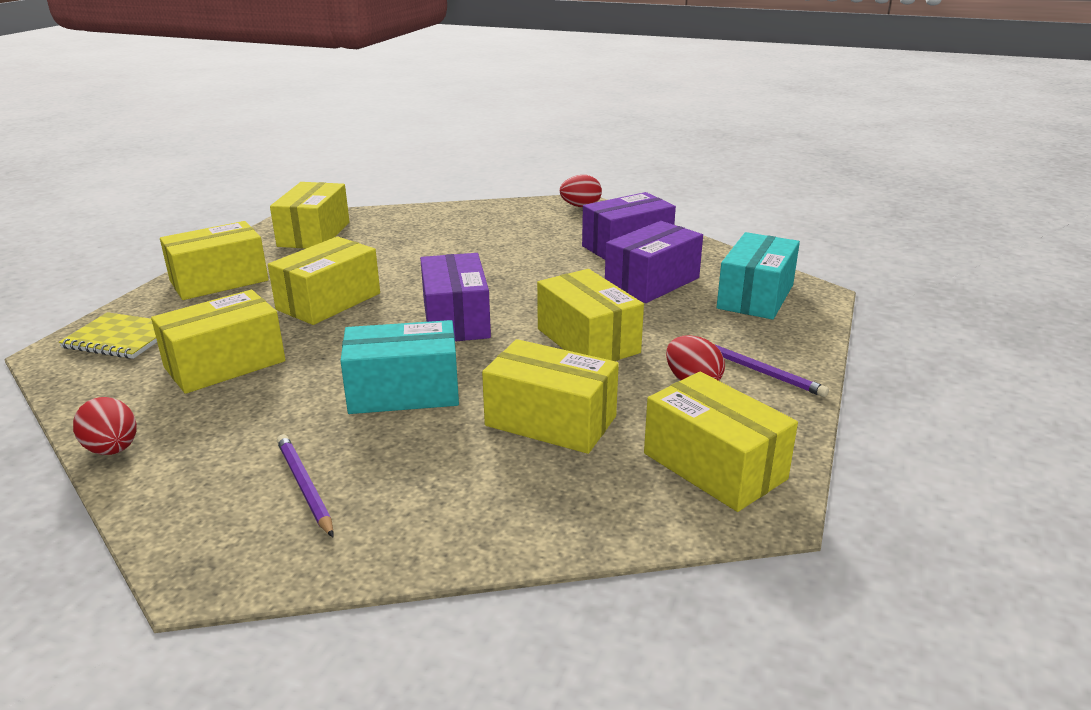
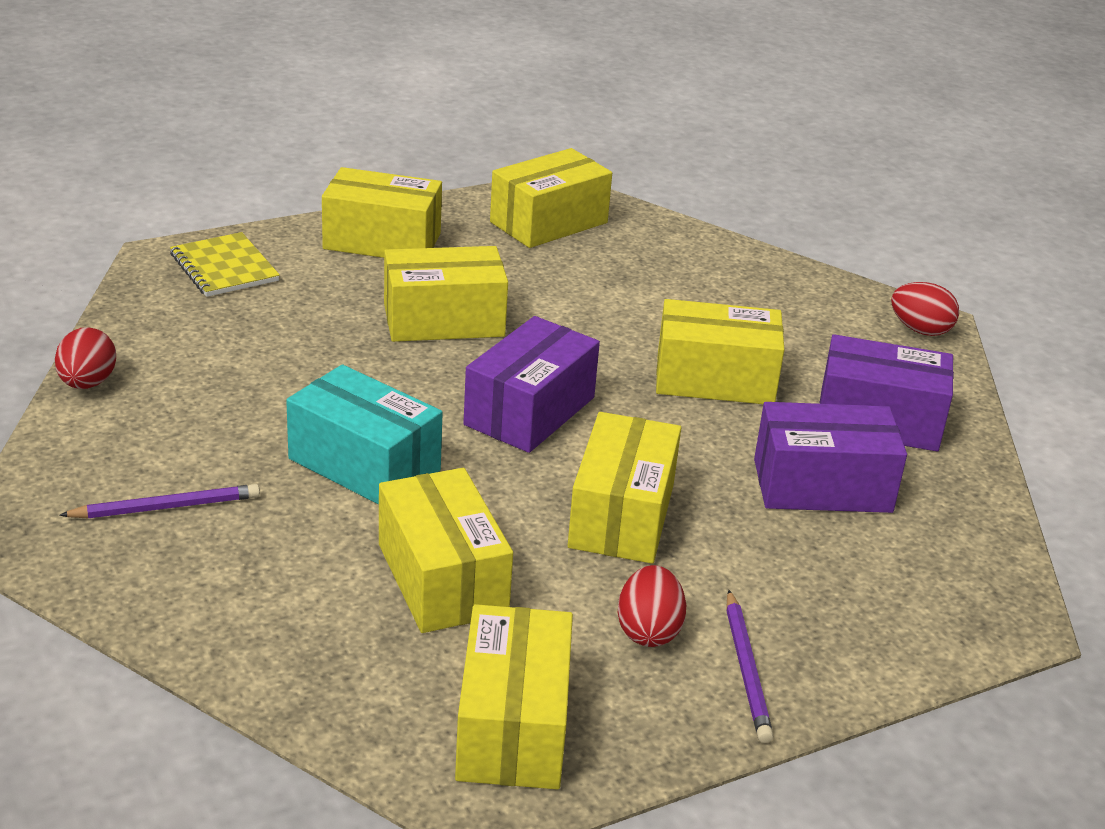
camera: 40 degrees right, 5 degrees up
yellow box [151,290,286,394] -> yellow box moved to [656,299,784,404]
purple pencil [277,434,334,537] -> purple pencil turned 60 degrees clockwise [59,484,260,518]
turquoise box [717,232,800,320] -> none

